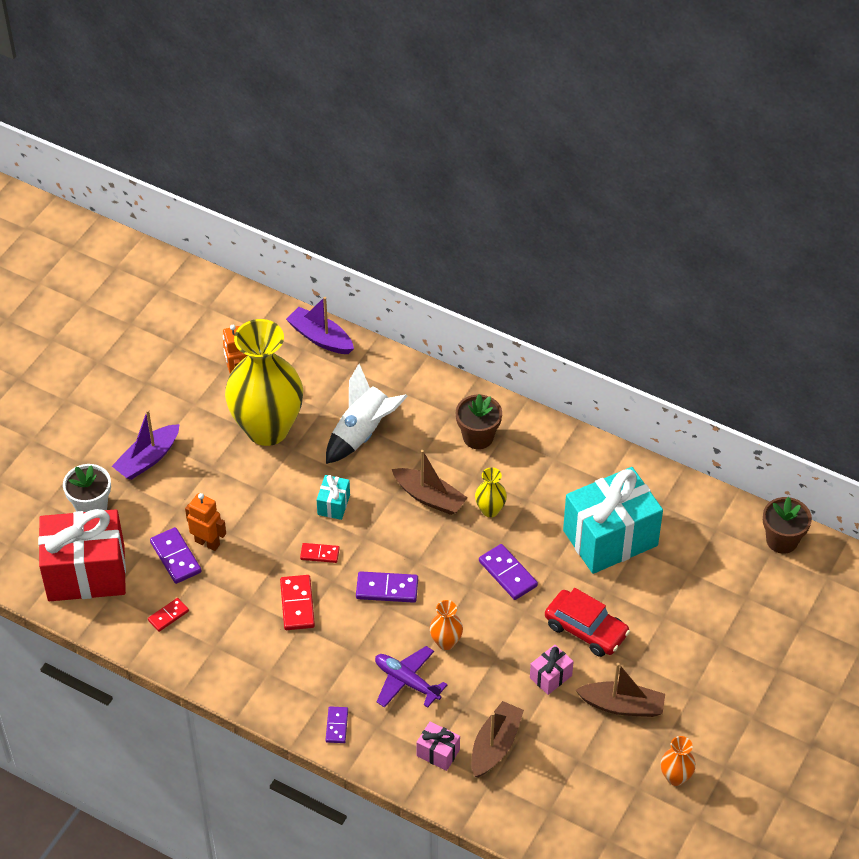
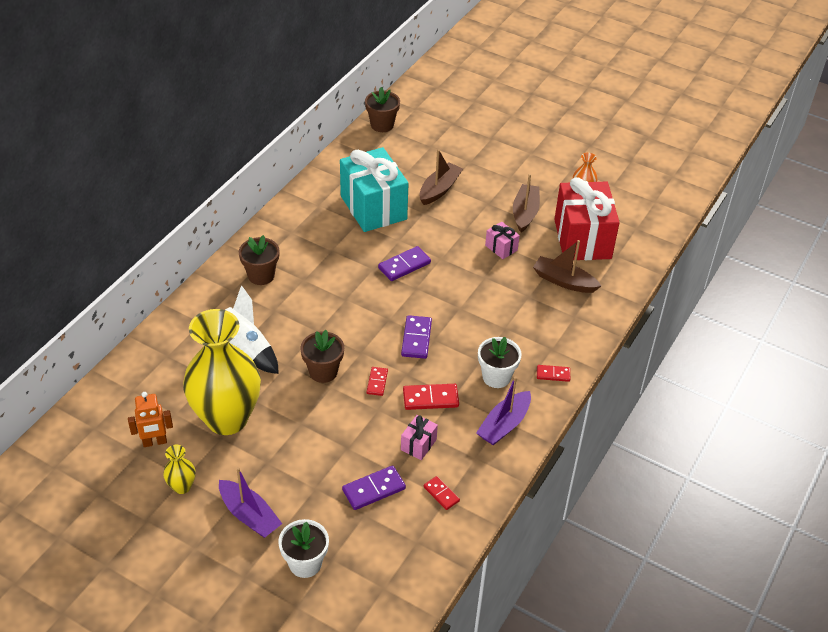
camera: 90 degrees left, 5 degrees down
red gift [38,509,126,601] -> red gift moved to [554,177,620,260]
orange robot [185,493,226,551] -> none
purple boat [286,297,354,354] -> purple boat moved to [476,376,531,445]
turquoise gift [316,475,350,520] -> brown flower pot [301,330,344,383]
purple domino [326,706,348,743] -> red domino [537,365,570,382]
purple plane [375,646,448,708] -> none
brown boat [392,450,468,515] -> brown boat moved to [419,149,463,205]
pink gift [416,721,460,771] -> pink gift moved to [401,415,438,460]
orange vase [430,600,463,650] -> none
yellow vase [475,467,507,517] -> yellow vase moved to [163,445,196,494]
red car [545,588,630,657] -> none
none -> white flower pot [478,337,522,388]

